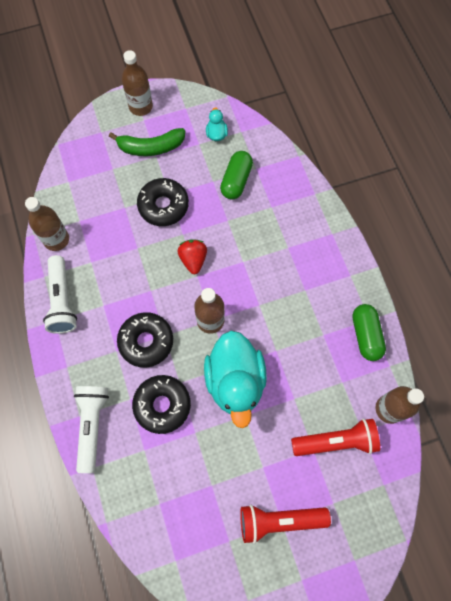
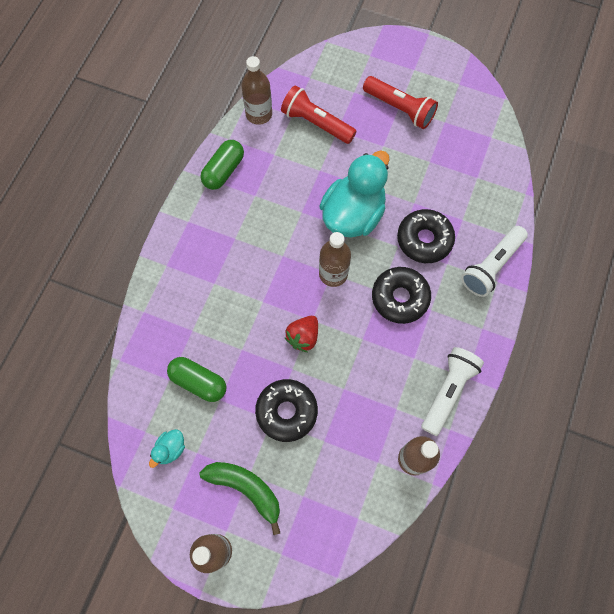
camera: 140 degrees left, 0 degrees up
green capsule [220,151,253,200] -> green capsule turned 60 degrees clockwise [167,357,226,402]

